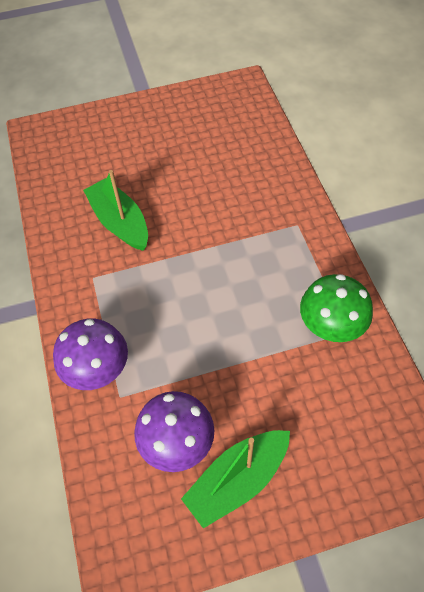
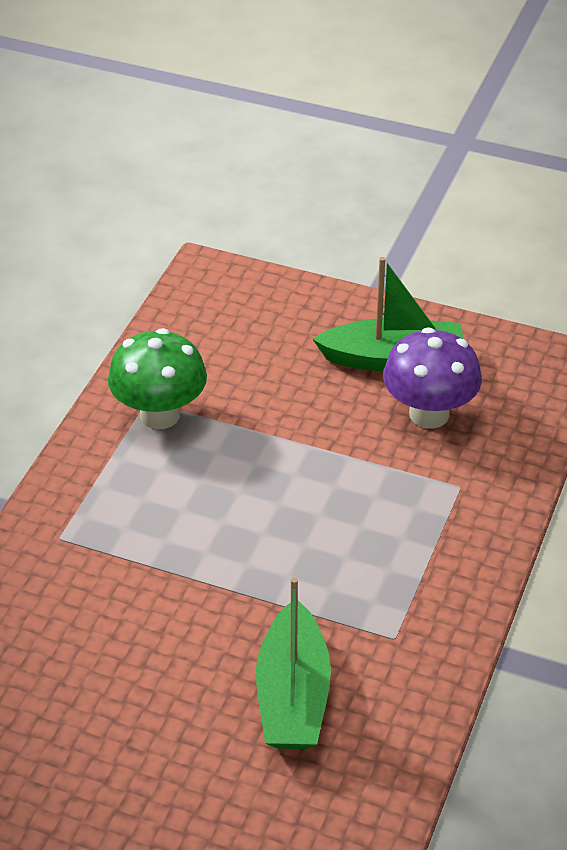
camera: 145 degrees left, 15 degrees down
purple mushroom [53,318,128,390] -> none

